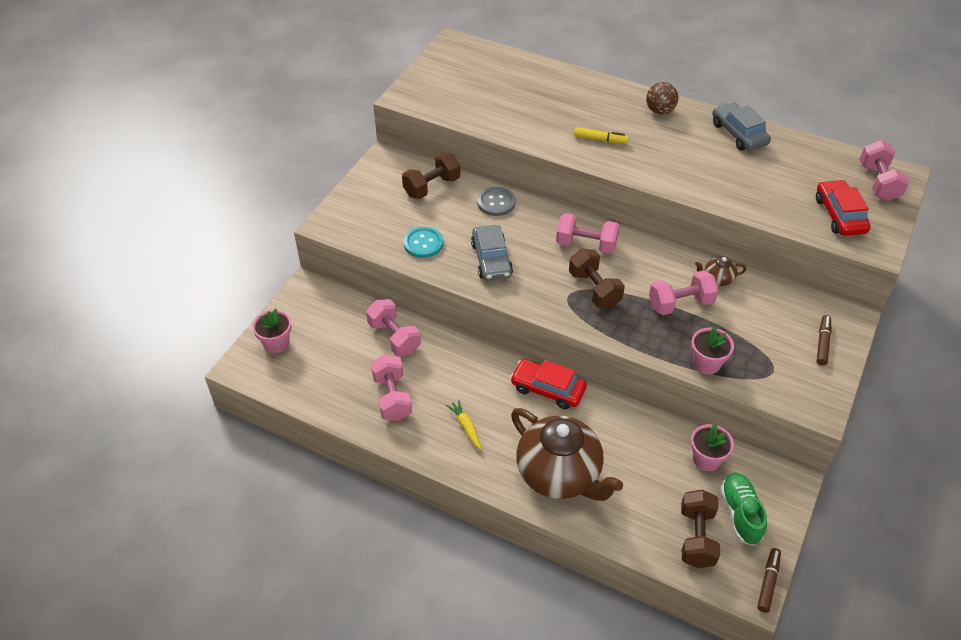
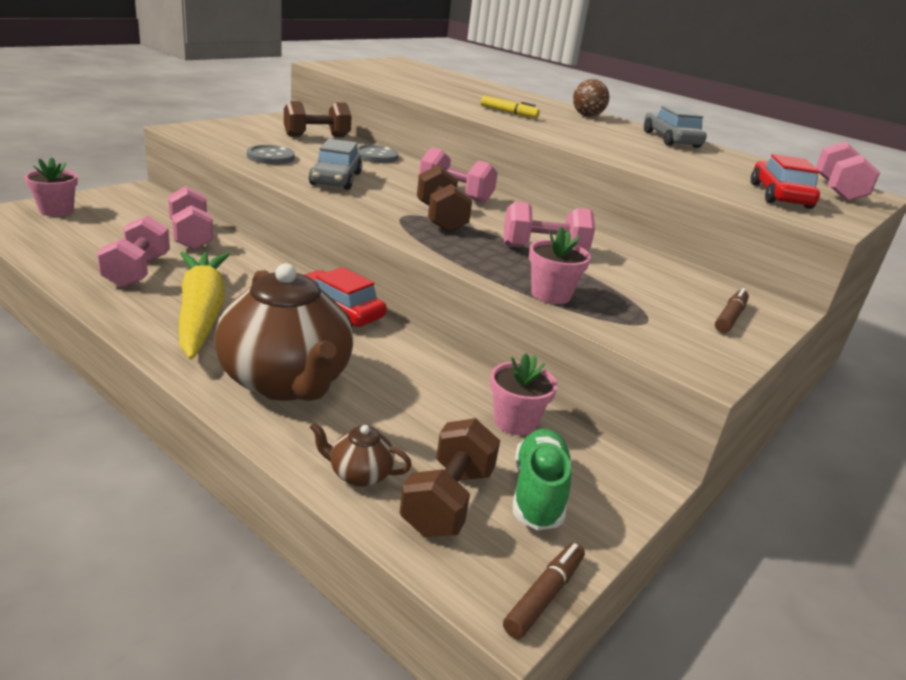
camera: 10 degrees right, 20 degrees down
turquoise button [404,227,443,258] -> grey button [247,145,295,164]
yellow carrot [446,400,482,450] -> yellow carrot [179,252,230,360], size x2.40
brown teapot [695,256,746,286] -> brown teapot moved to [310,422,412,487]

